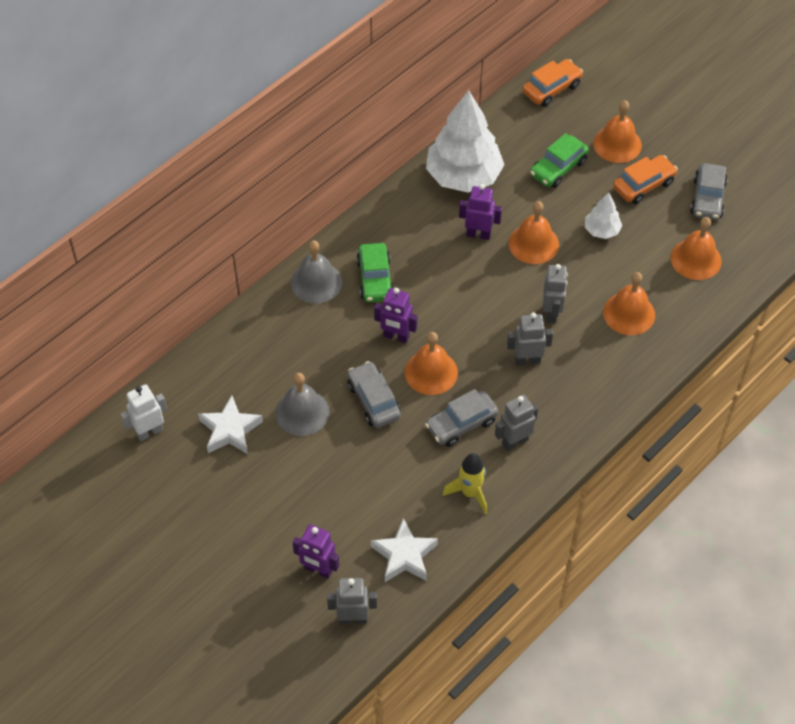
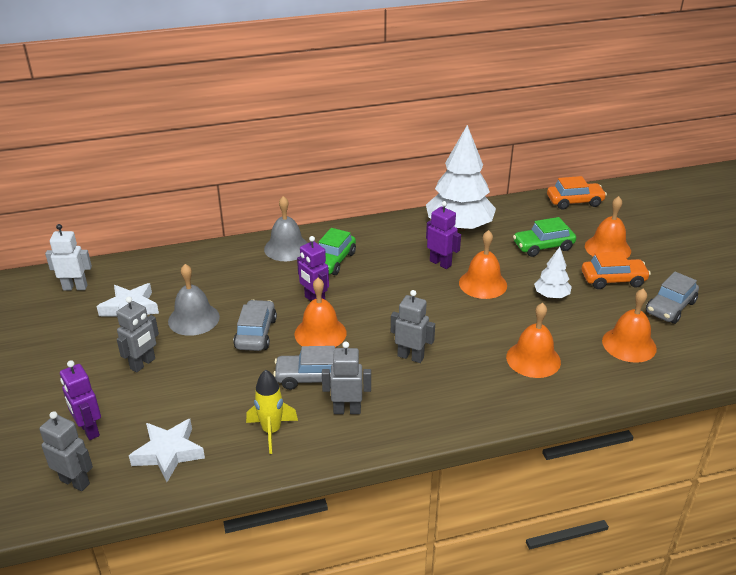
camera: 30 degrees right, 20 degrees down
grey robot [543,264,568,323] -> grey robot moved to [116,297,159,372]

